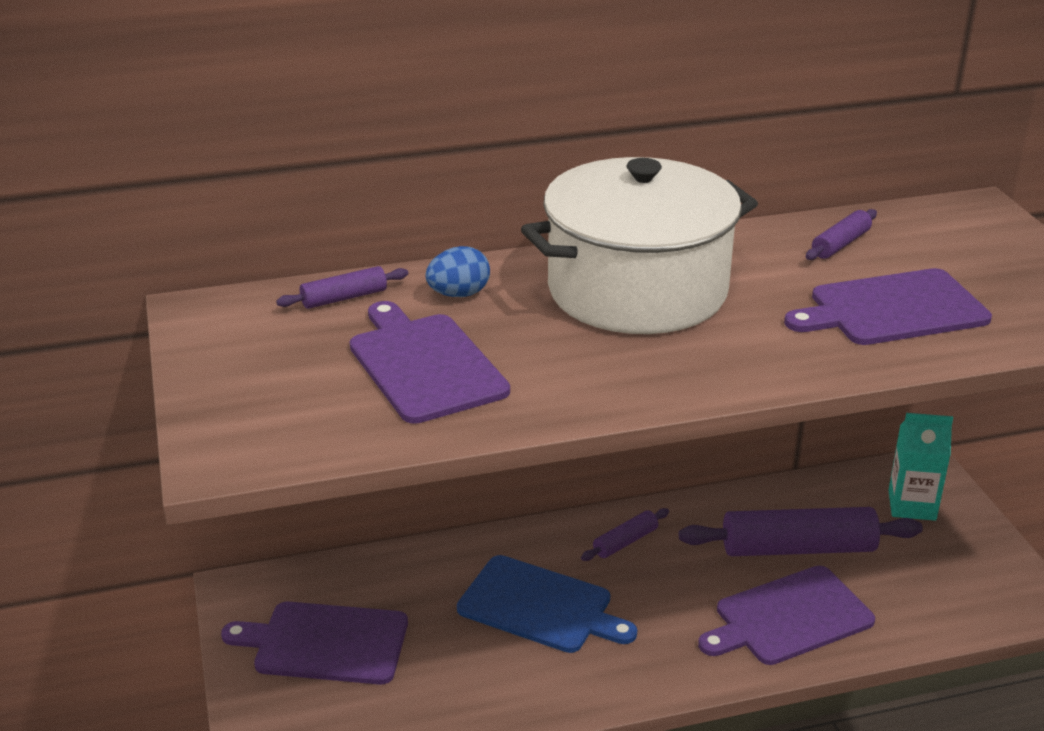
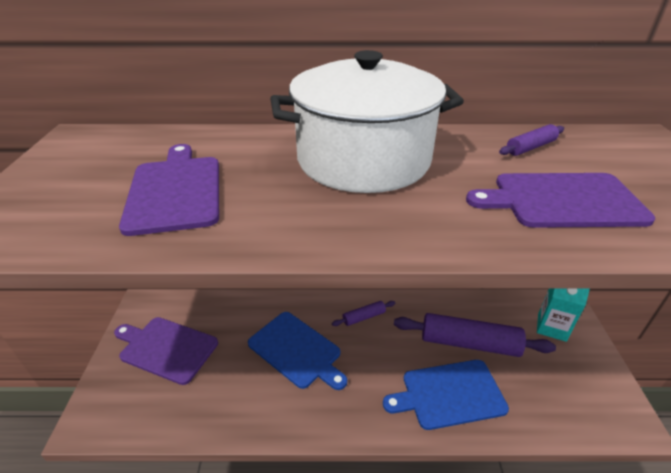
camera: 15 degrees right, 5 degrees up
purple rolling pin [276,266,408,309] -> none
blue egg [425,246,490,297] -> none
purple cutting board [698,566,875,665] -> blue cutting board [383,360,509,430]

